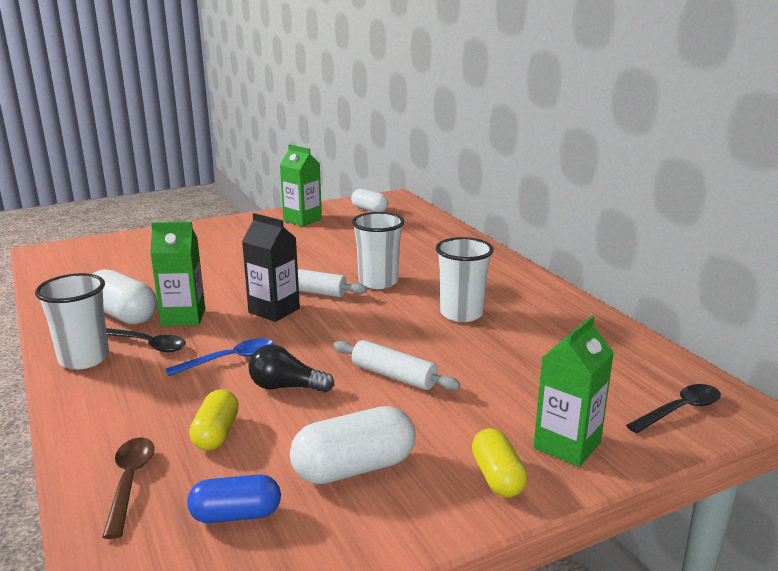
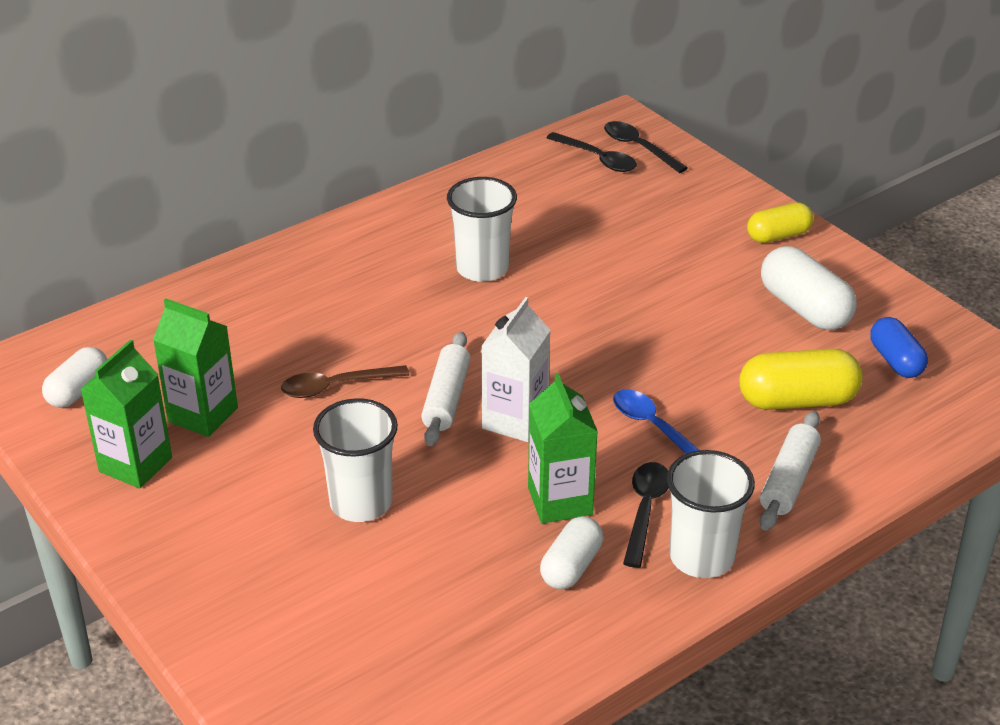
camera: 100 degrees left, 15 degrees up
white capsule [93,269,157,325] -> white capsule [540,516,603,589], size x0.65
brown spoon [103,437,154,539] -> brown spoon moved to [281,365,409,398]
yellow capsule [189,389,239,451] -> yellow capsule [739,349,863,410], size x1.53
black carton [242,213,300,322] -> white carton [481,297,551,442]
black light bulb [249,344,334,393] -> none
white rolling pin [334,340,461,391] -> white rolling pin moved to [760,411,821,531]
white cup [352,212,404,289] -> white cup moved to [313,398,398,522]
green carton [533,316,614,467] -> green carton moved to [153,298,238,437]
none -> black spoon [546,132,637,172]

